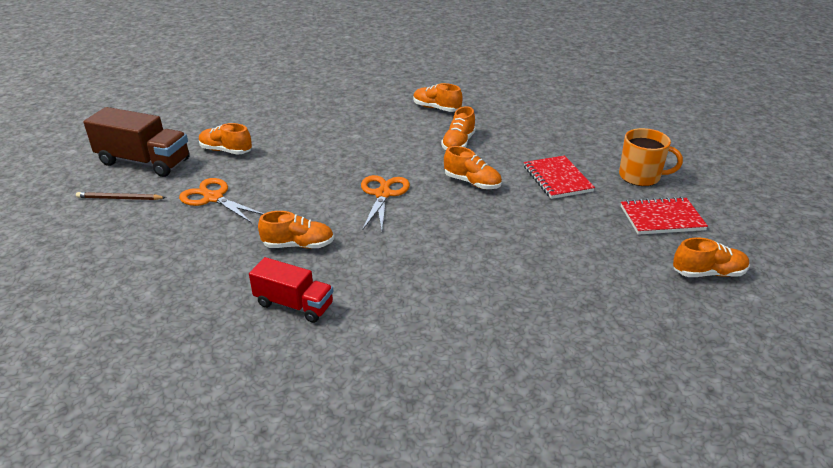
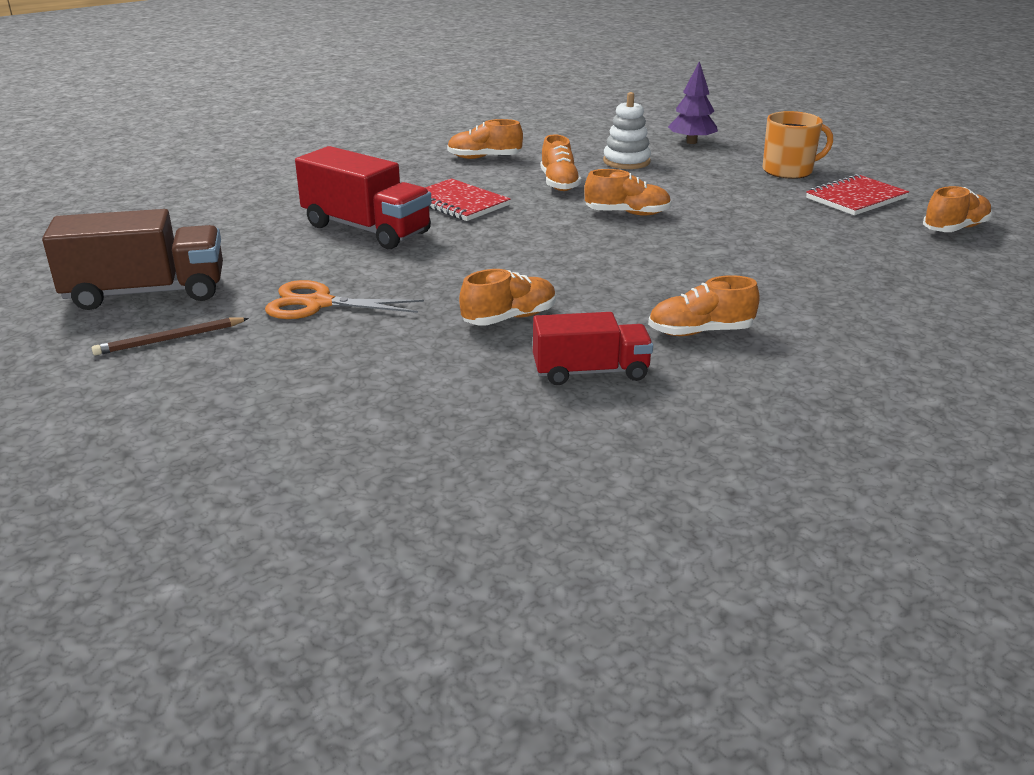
camera: 30 degrees left, 5 degrees down
orange shoe [199,123,252,155] -> orange shoe moved to [648,275,760,336]
orange scissors [361,175,410,231] -> none
red notebook [524,155,595,199] -> red notebook moved to [425,178,510,221]
none -> red truck [295,146,432,249]
none -> white stacking toy [603,92,651,169]
none -> purple tree [668,61,718,144]

